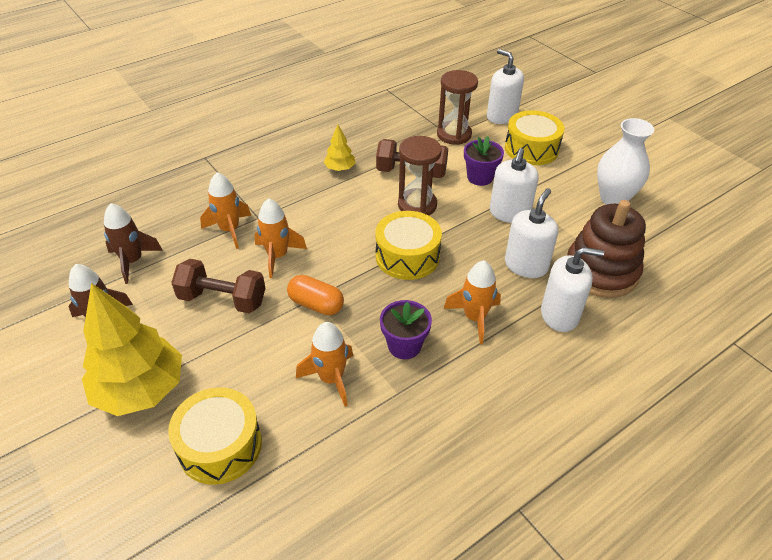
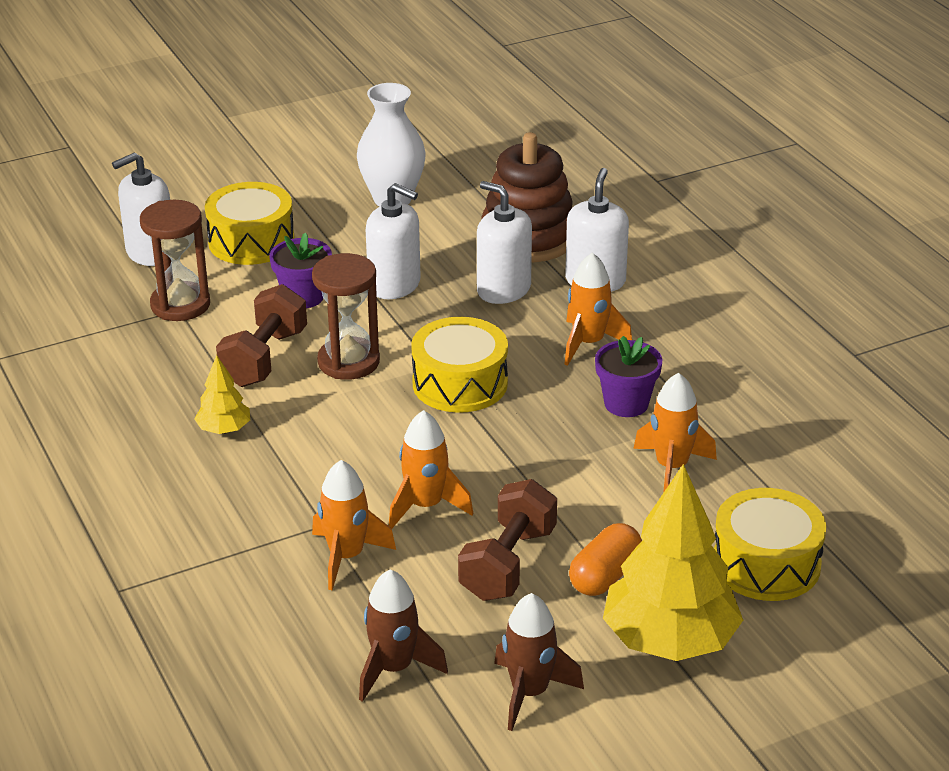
camera: 80 degrees left, 10 degrees down
orange capsule [287,275,344,315] -> orange capsule moved to [569,523,642,596]

